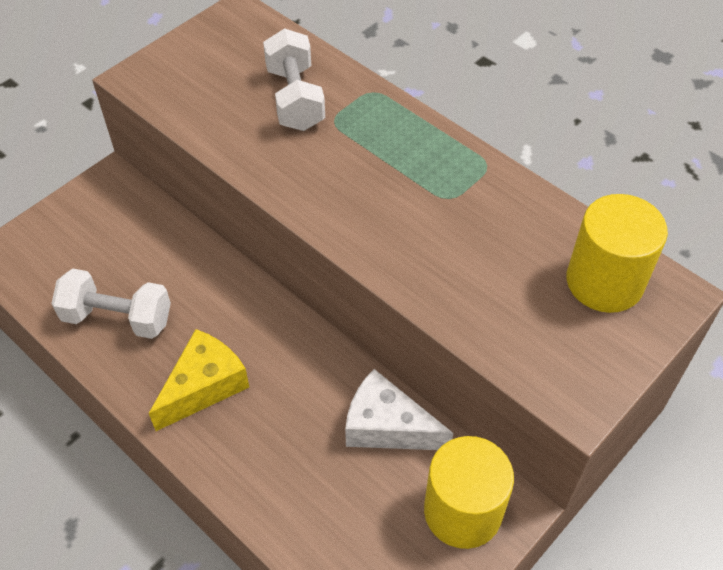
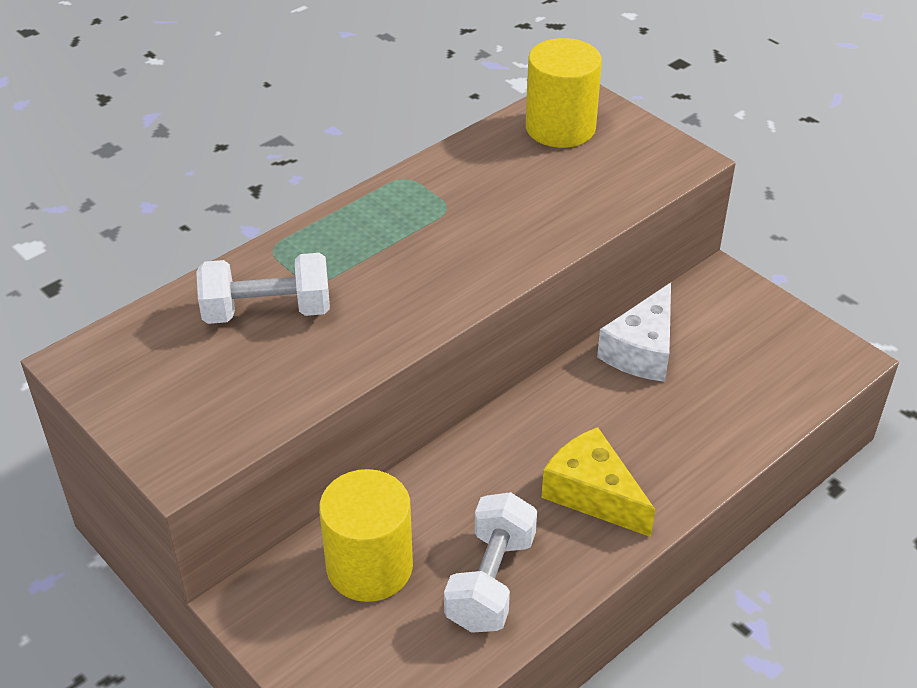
camera: 85 degrees left, 10 degrees down
yellow cylinder [424,436,514,549] -> yellow cylinder moved to [319,469,413,602]

